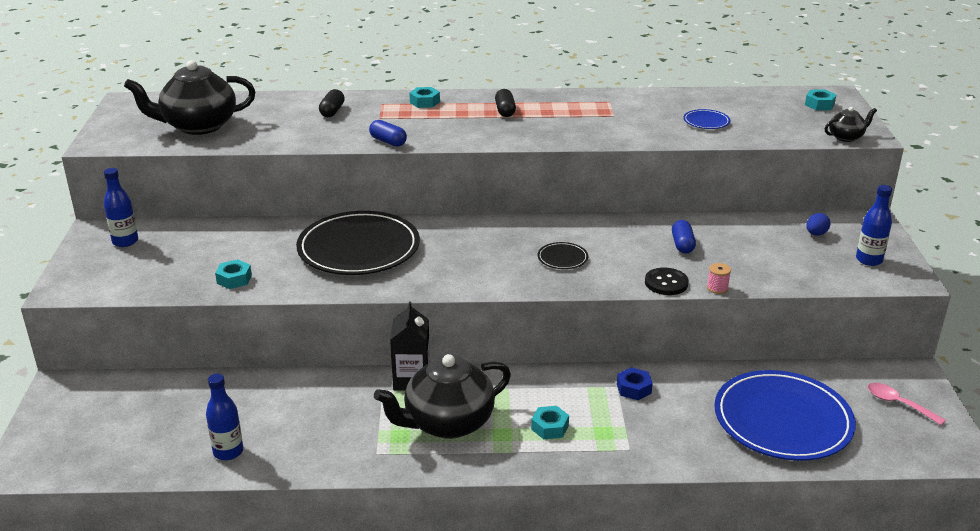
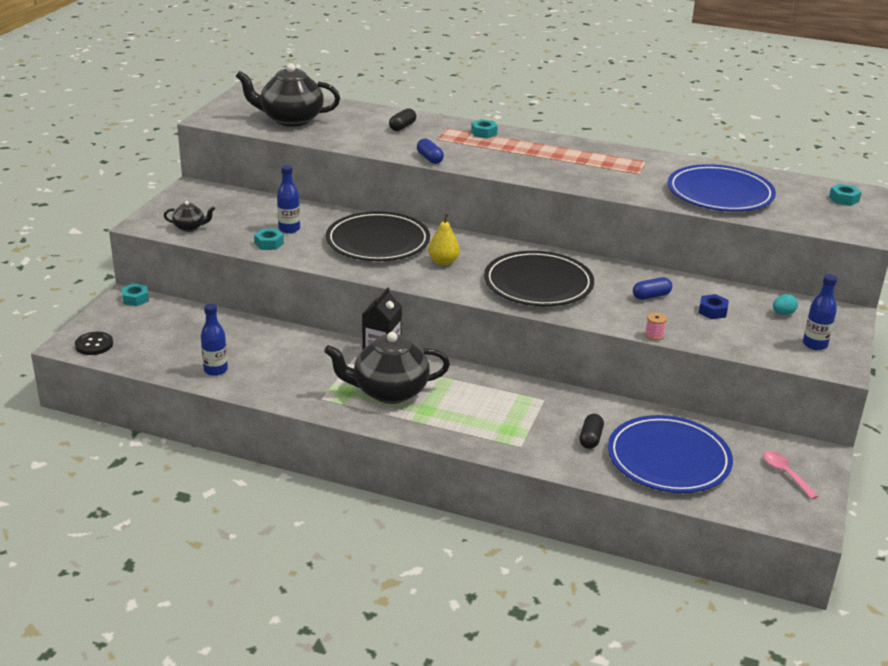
camera: 20 degrees right, 0 degrees up
blue bottle [104,168,138,247] -> blue bottle moved to [277,165,300,233]
black capsule [495,89,516,117] -> black capsule moved to [580,414,604,449]
turquoise nut [531,406,569,439] -> turquoise nut moved to [122,283,149,306]
black plate [538,242,588,269] -> black plate [484,251,594,306], size x2.44
blue nut [617,367,653,400] -> blue nut moved to [699,294,729,319]
black button [645,268,689,295] -> black button moved to [75,332,113,355]
blue capsule [672,220,696,254] -> blue capsule turned 45 degrees clockwise [633,277,672,300]
blue plate [683,109,730,129] -> blue plate [668,164,776,211], size x2.44
blue egg [806,213,830,236] -> turquoise egg [773,294,798,315]
black teapot [825,107,877,142] -> black teapot moved to [164,201,215,232]
none -> yellow pear [428,214,460,265]

